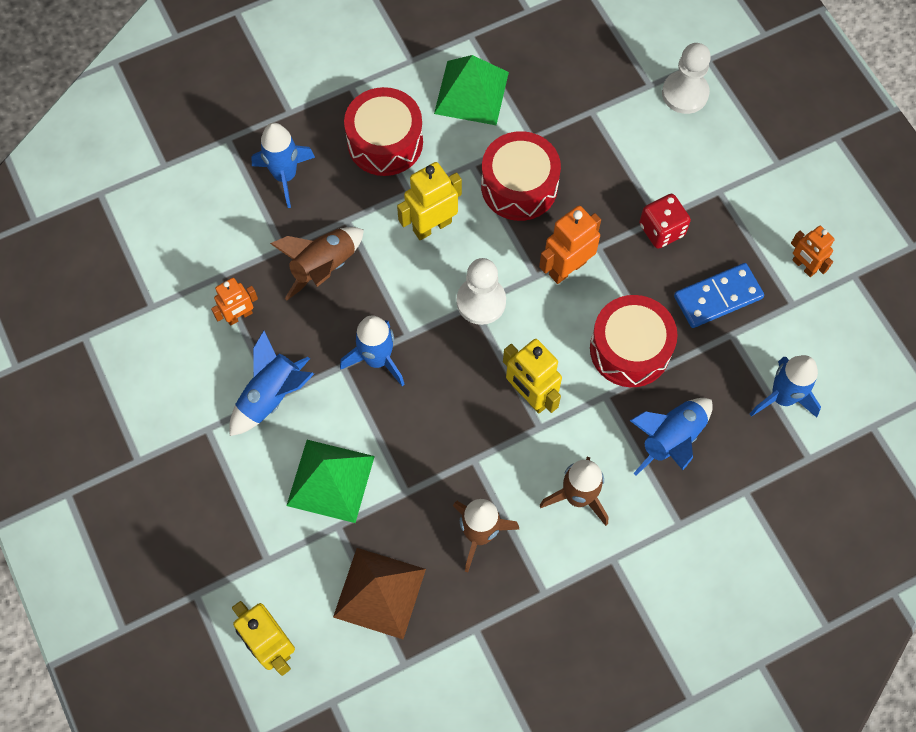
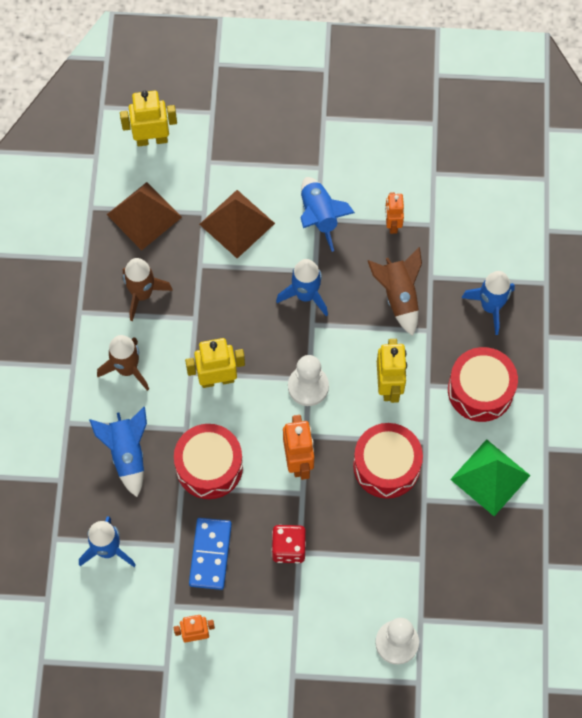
camera: 120 degrees right, 0 degrees up
green pyramid [286,440,375,523] -> brown pyramid [199,190,275,258]

